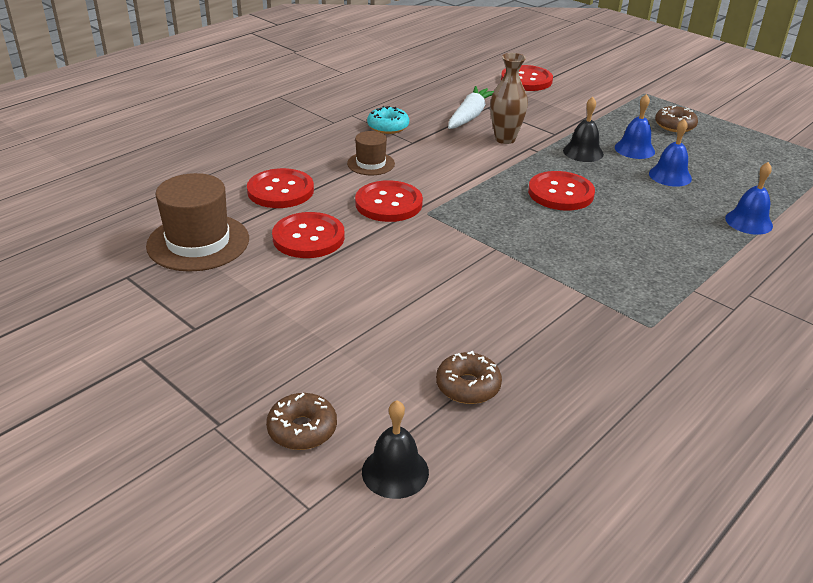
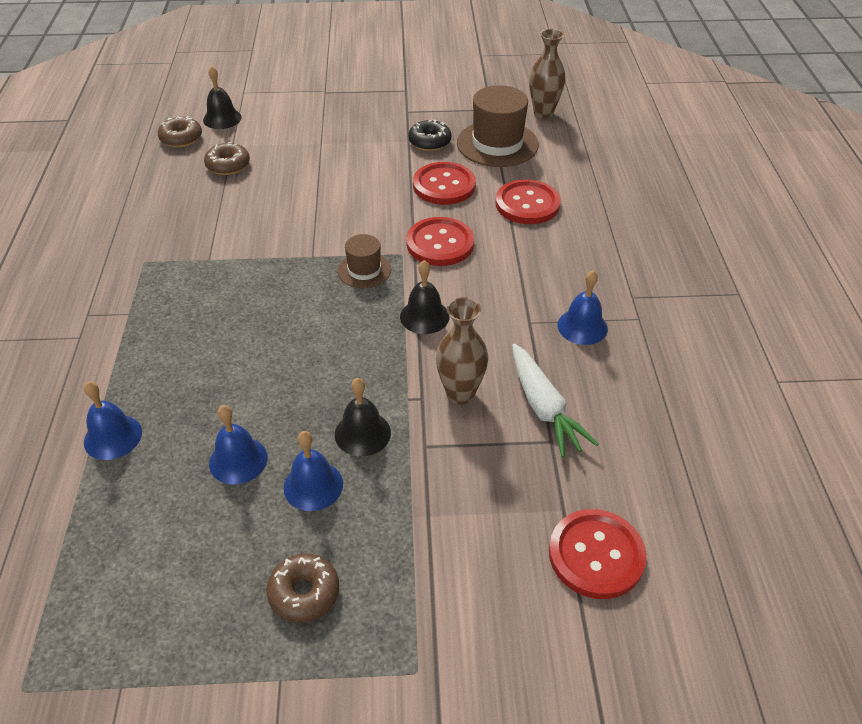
camera: 135 degrees right, 10 degrees up
brown donut [266,393,337,450] -> brown donut moved to [158,116,202,147]
brown hat [347,131,395,175] -> brown hat moved to [338,234,391,288]
turquoise donut [367,106,409,134] -> blue bell [557,271,608,345]
red button [528,171,595,211] -> none
none -> black bell [400,260,449,334]
none -> black donut [408,120,452,151]
none -> brown vase [529,29,566,118]

